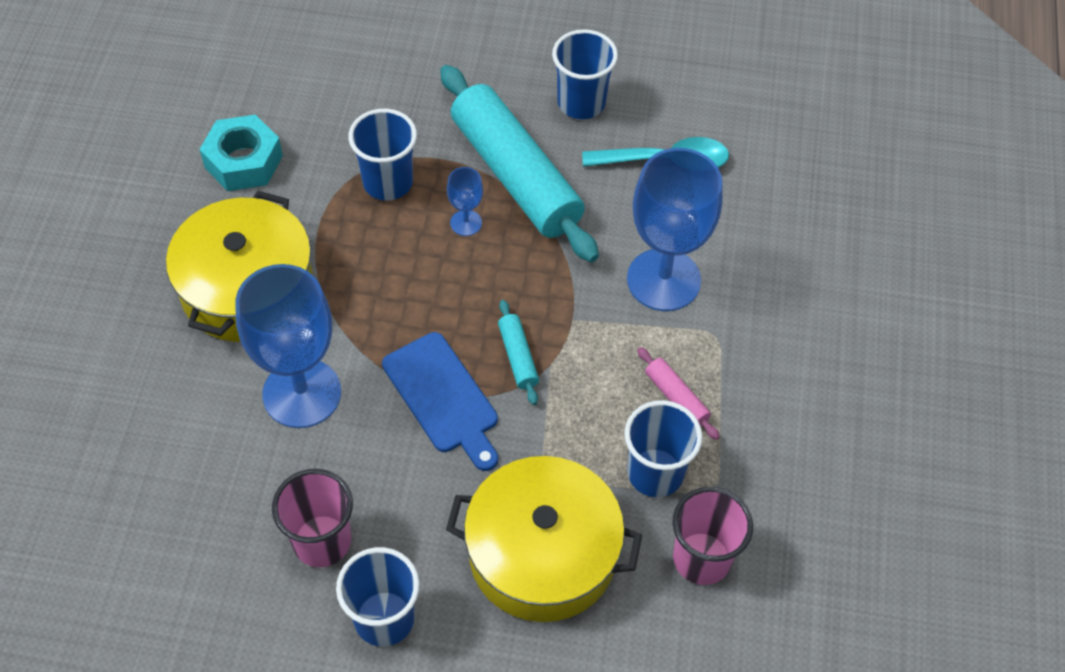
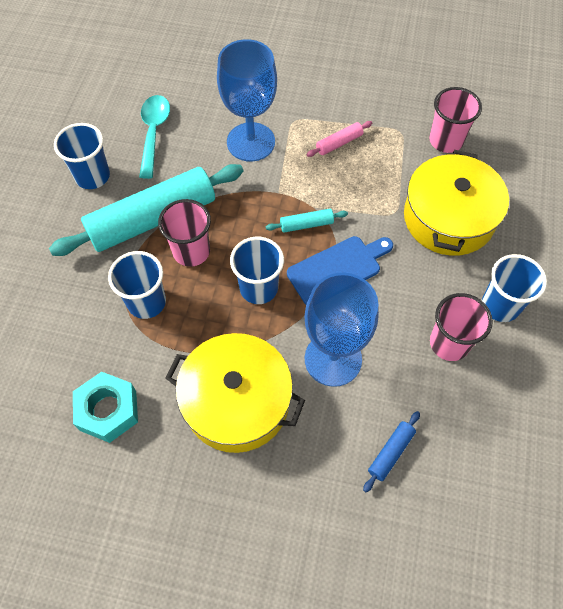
camera: 85 degrees left, 5 degrees up
blue goblet [447,167,483,236] -> pink cup [158,199,211,267]
blue cup [624,400,703,497] -> blue cup moved to [230,237,284,304]
none -> blue rolling pin [363,411,420,492]

